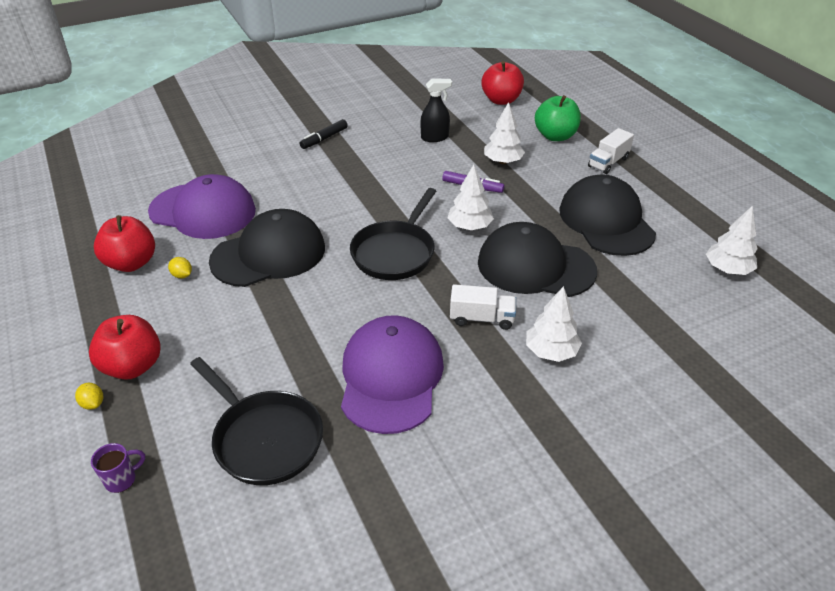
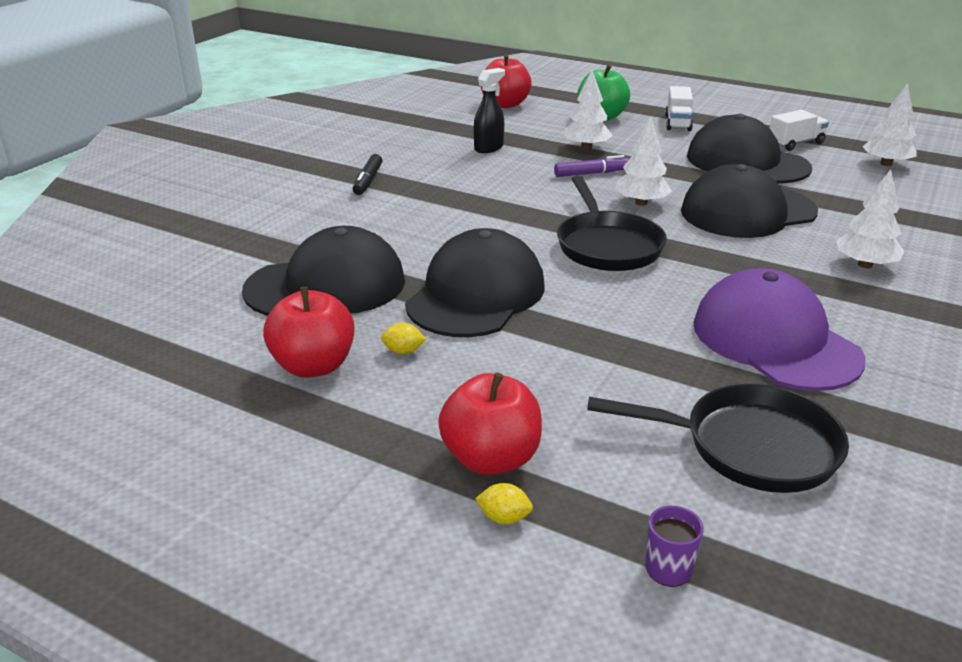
camera: 35 degrees left, 10 degrees down
purple cap [148,174,256,239] -> black cap [242,226,405,316]
white truck [450,284,516,330] -> white truck moved to [770,110,829,151]

